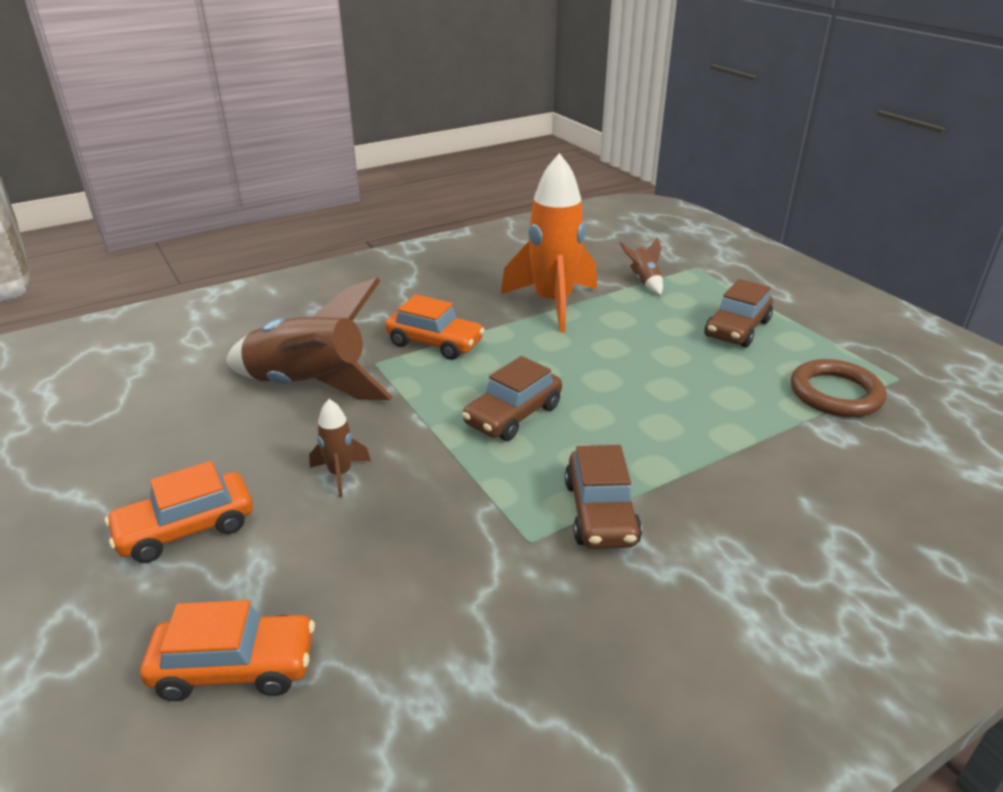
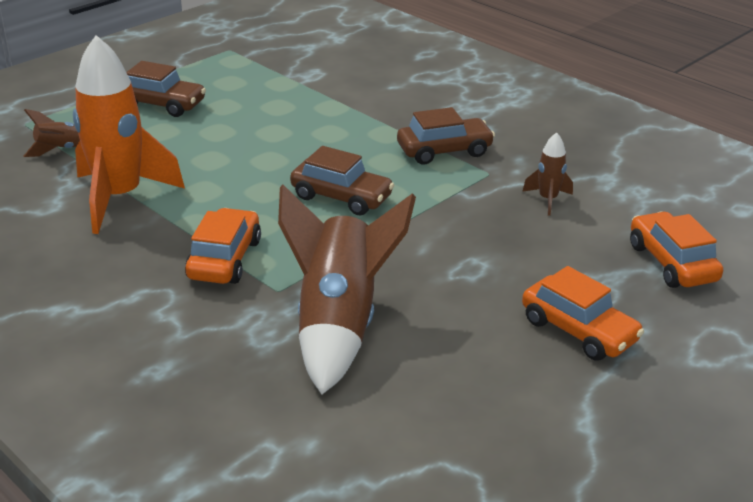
camera: 105 degrees left, 0 degrees up
brown rocket [309,399,371,498] -> brown rocket moved to [522,132,573,216]
brown ring [791,359,886,417] -> none

